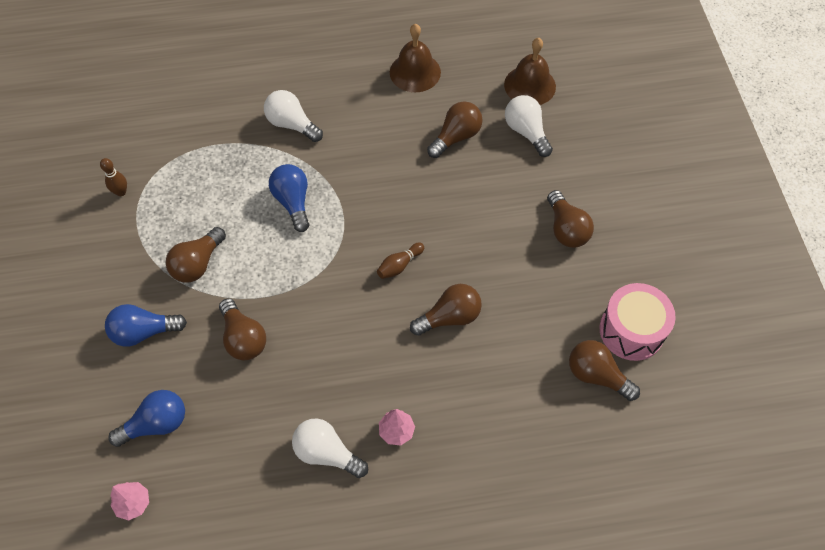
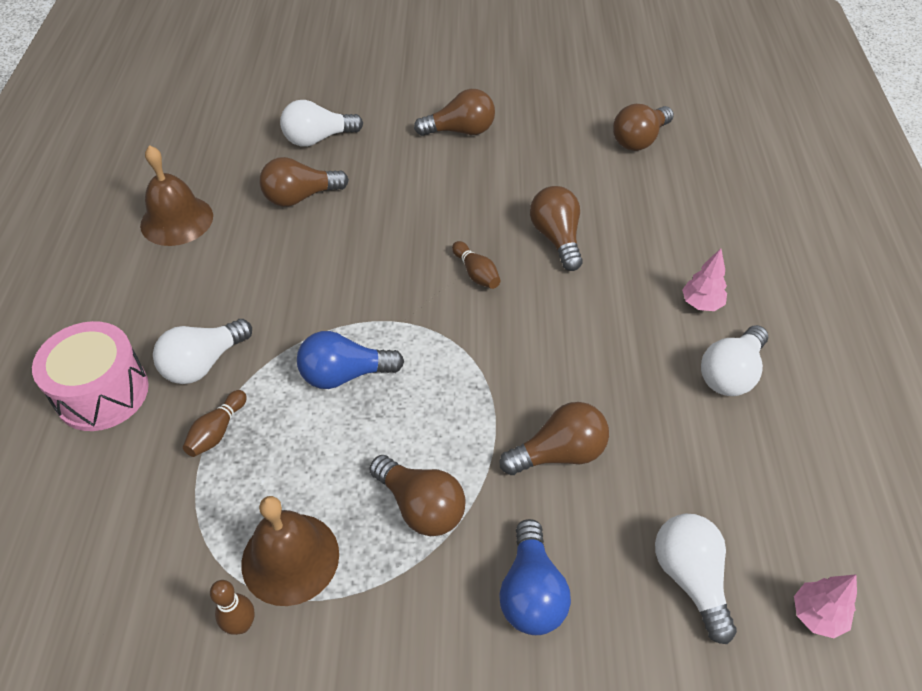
camera: 80 degrees left, 10 degrees down
blue light bulb [108,390,185,447] -> white light bulb [655,514,737,644]
brown light bulb [427,101,483,158] -> brown light bulb turned 75 degrees counterclockwise [259,157,349,207]
brown bell [504,38,556,105] -> brown bell moved to [241,496,339,606]
pink drum [600,283,676,361] -> pink drum moved to [32,321,149,431]
none -> brown bowling pin [183,390,247,457]

